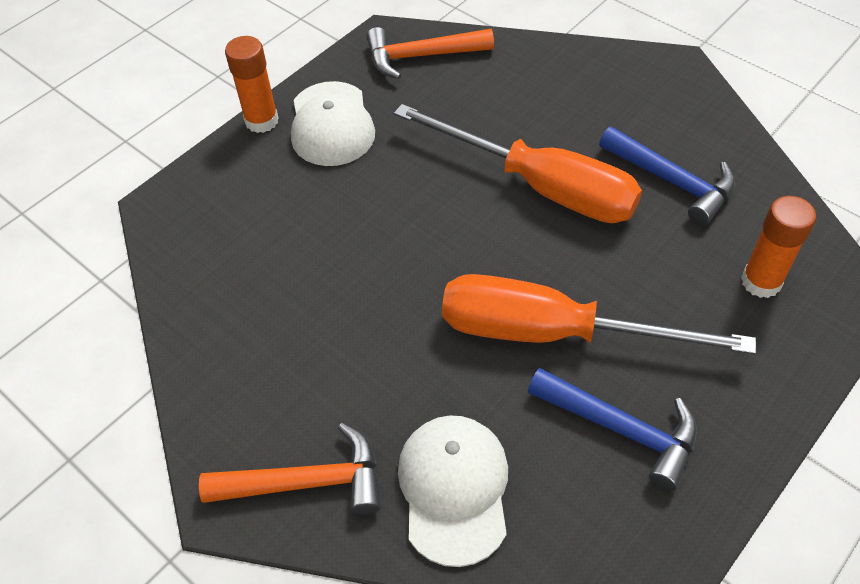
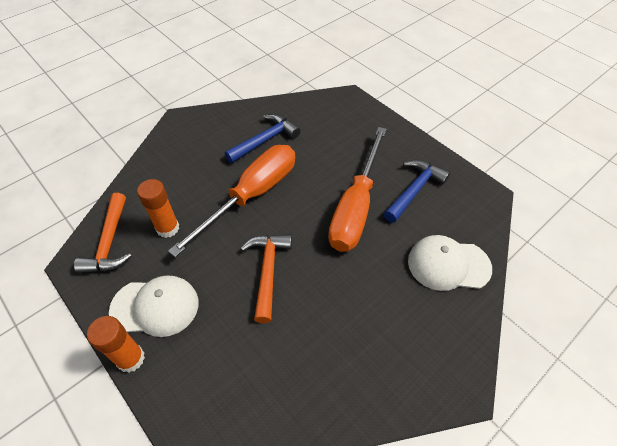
camera: 85 degrees left, 0 degrees up
orange hammer [199,423,381,515] -> orange hammer moved to [240,234,292,323]
orange glue stick [741,196,816,298] -> orange glue stick moved to [137,179,179,238]

